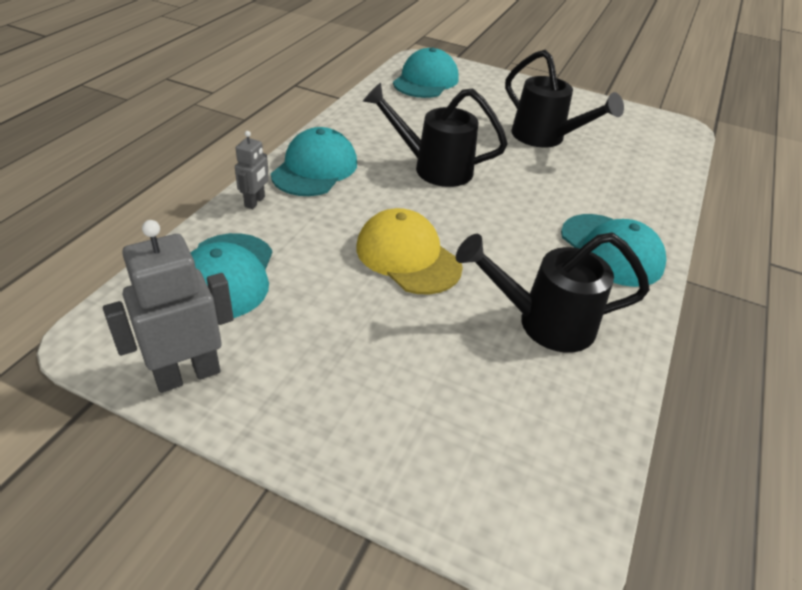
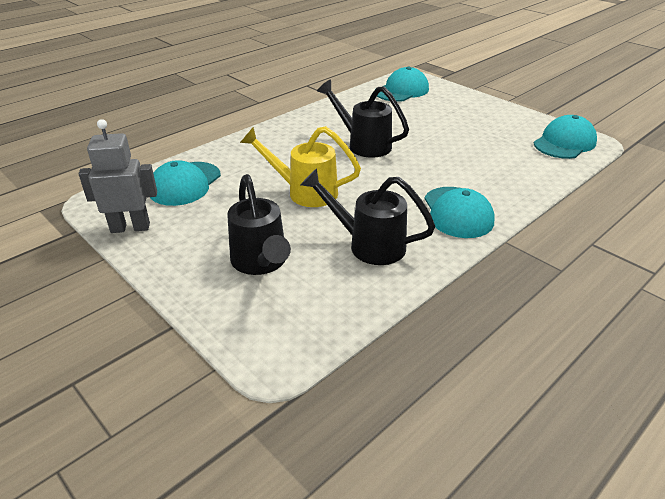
camera: 25 degrees right, 5 degrees down
grey robot [235,131,268,209] -> none
turquoise cap [271,127,357,196] -> turquoise cap moved to [534,115,597,159]
yellow cap [356,208,463,295] -> yellow watering can [240,126,361,207]
black watering can [505,50,624,148] -> black watering can moved to [227,174,291,275]

